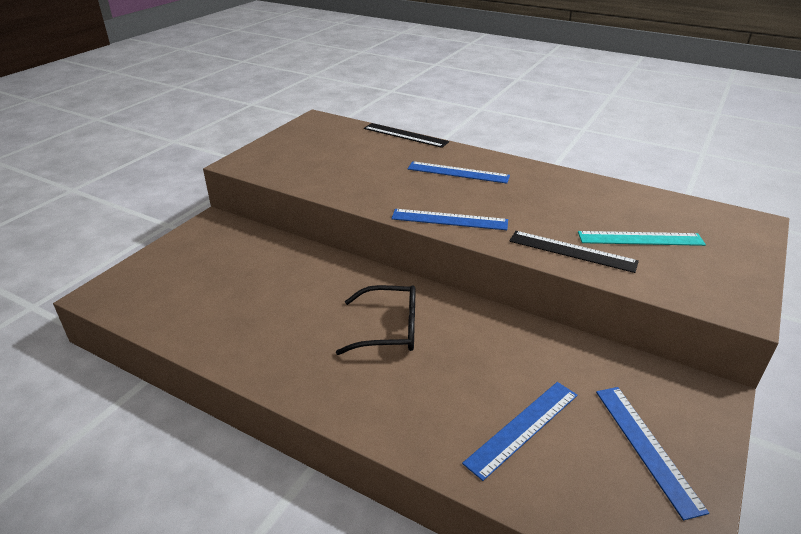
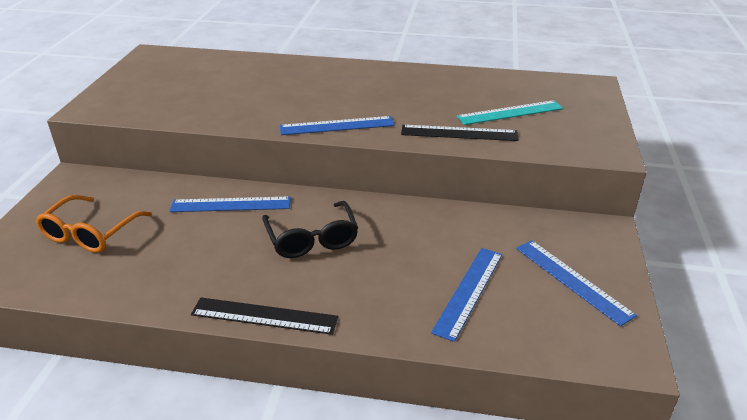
camera: 20 degrees left, 0 degrees up
black glasses [336,285,416,355] -> black glasses turned 90 degrees clockwise [262,201,358,258]
black ruler [364,123,449,148] -> black ruler moved to [191,298,338,335]
blue ruler [408,161,510,184] -> blue ruler moved to [169,197,291,212]
none -> orange glasses [36,195,152,253]

